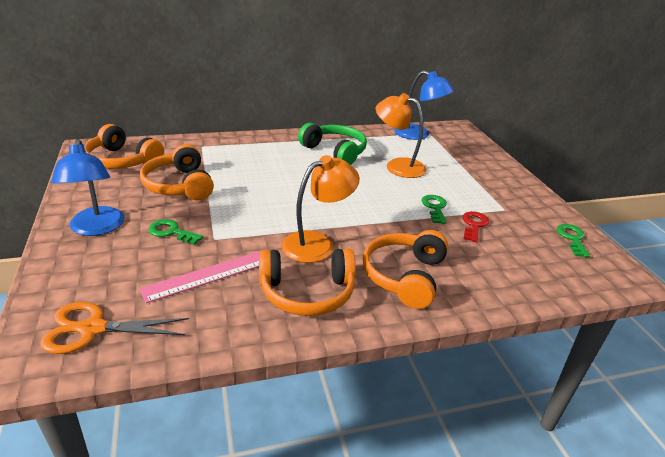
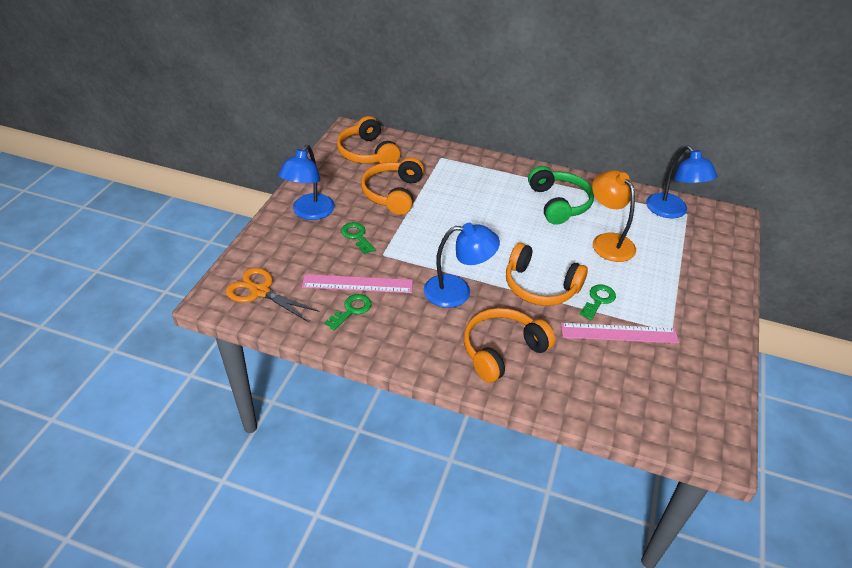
camera: 35 degrees right, 10 degrees up
orange headphones [259,248,356,316] -> orange headphones moved to [506,243,588,306]
orange lamp [281,155,360,263] -> blue lamp [424,223,500,308]
red key [463,211,489,242] -> pink ruler [561,323,679,343]
green key [557,224,590,258] -> green key moved to [324,294,371,330]

